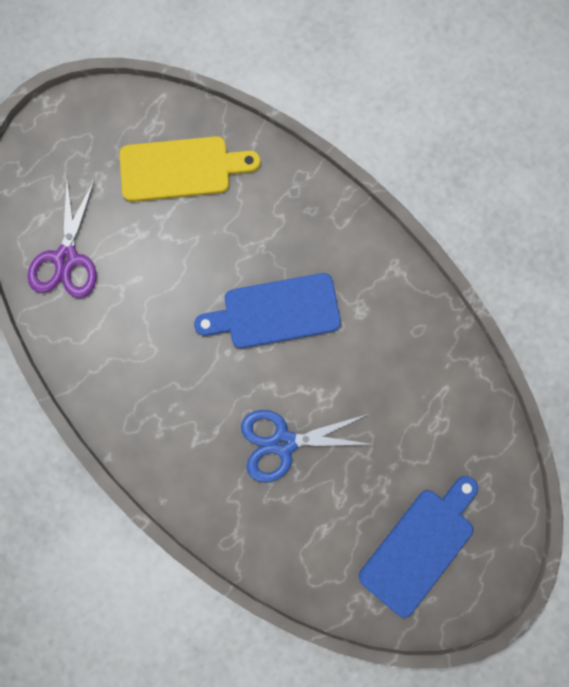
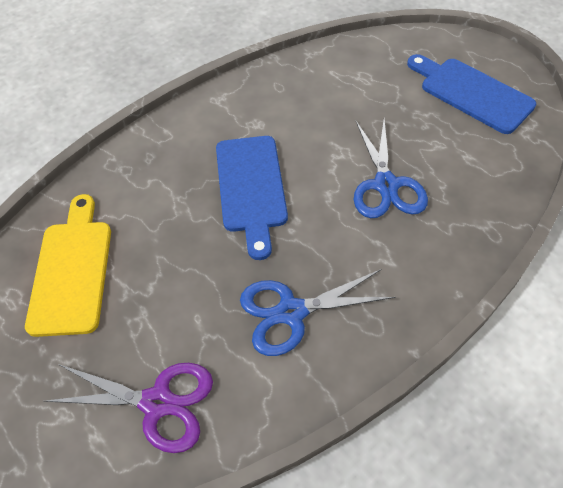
camera: 85 degrees left, 25 degrees down
none -> blue scissors [240,269,395,356]

